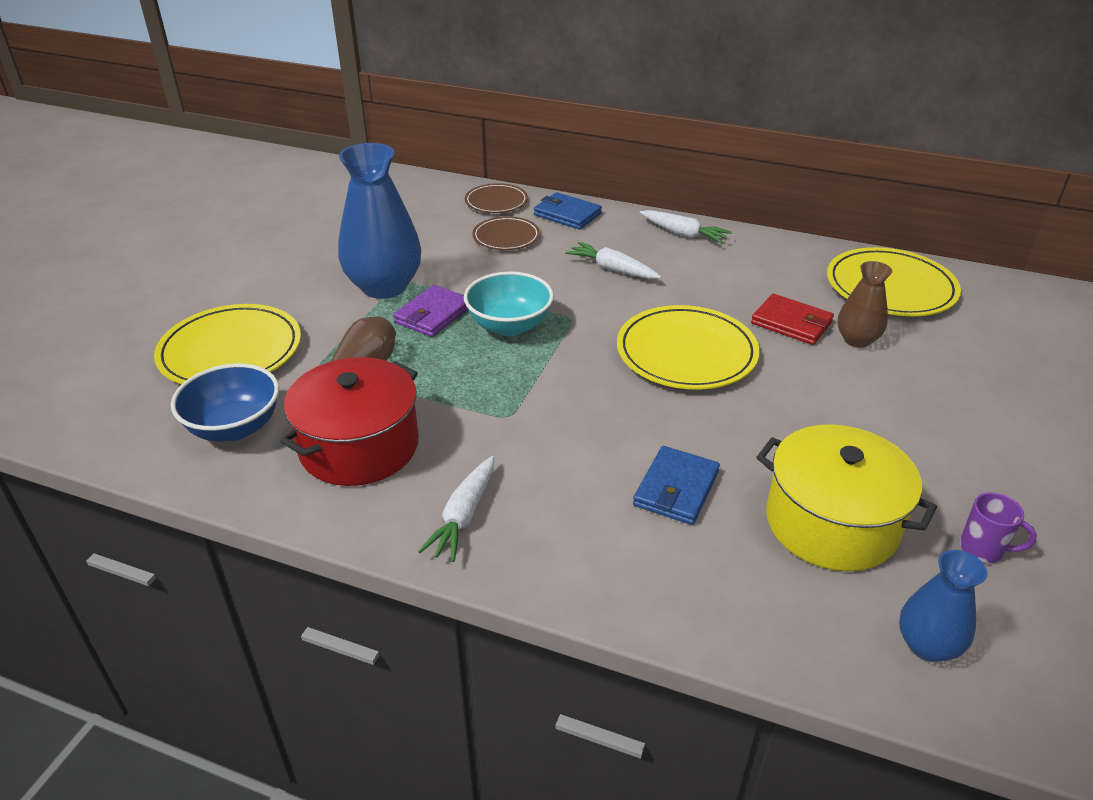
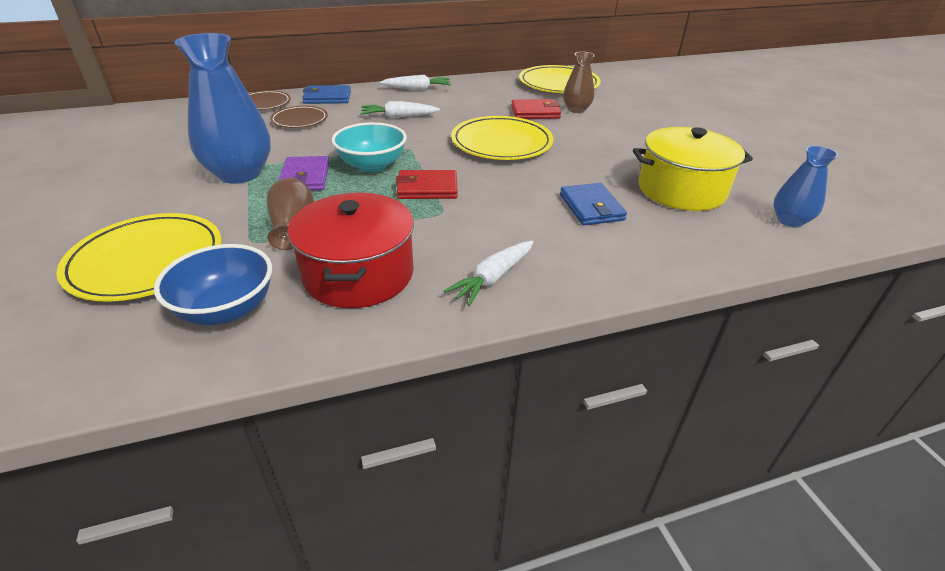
camera: 40 degrees left, 0 degrees up
white carrot [418,456,494,562] -> white carrot turned 60 degrees clockwise [444,241,534,306]
purple mug [960,492,1037,563] -> none
none -> red wallet [396,170,458,199]

